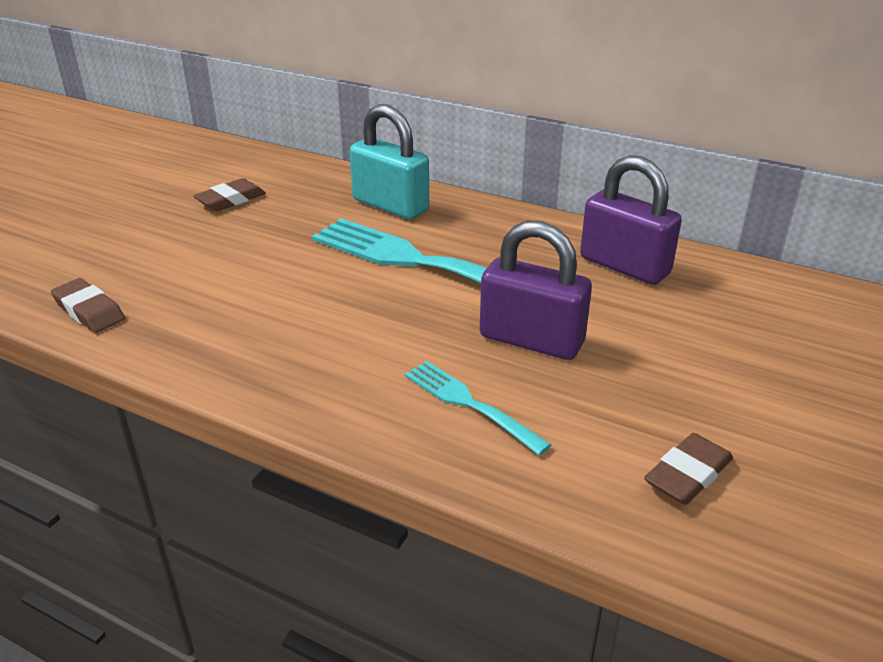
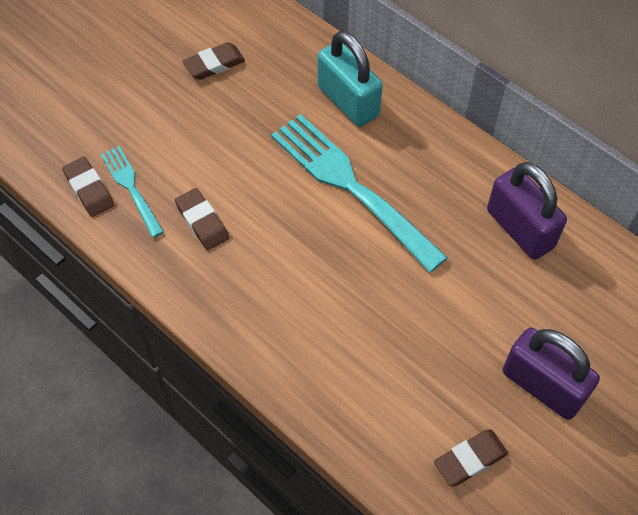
camera: 15 degrees right, 25 degrees up
turquoise fork [405,361,552,455] -> turquoise fork moved to [101,146,164,238]
purple padlock [480,221,592,360] -> purple padlock moved to [503,327,600,420]
none -> brown eraser [175,188,229,250]

